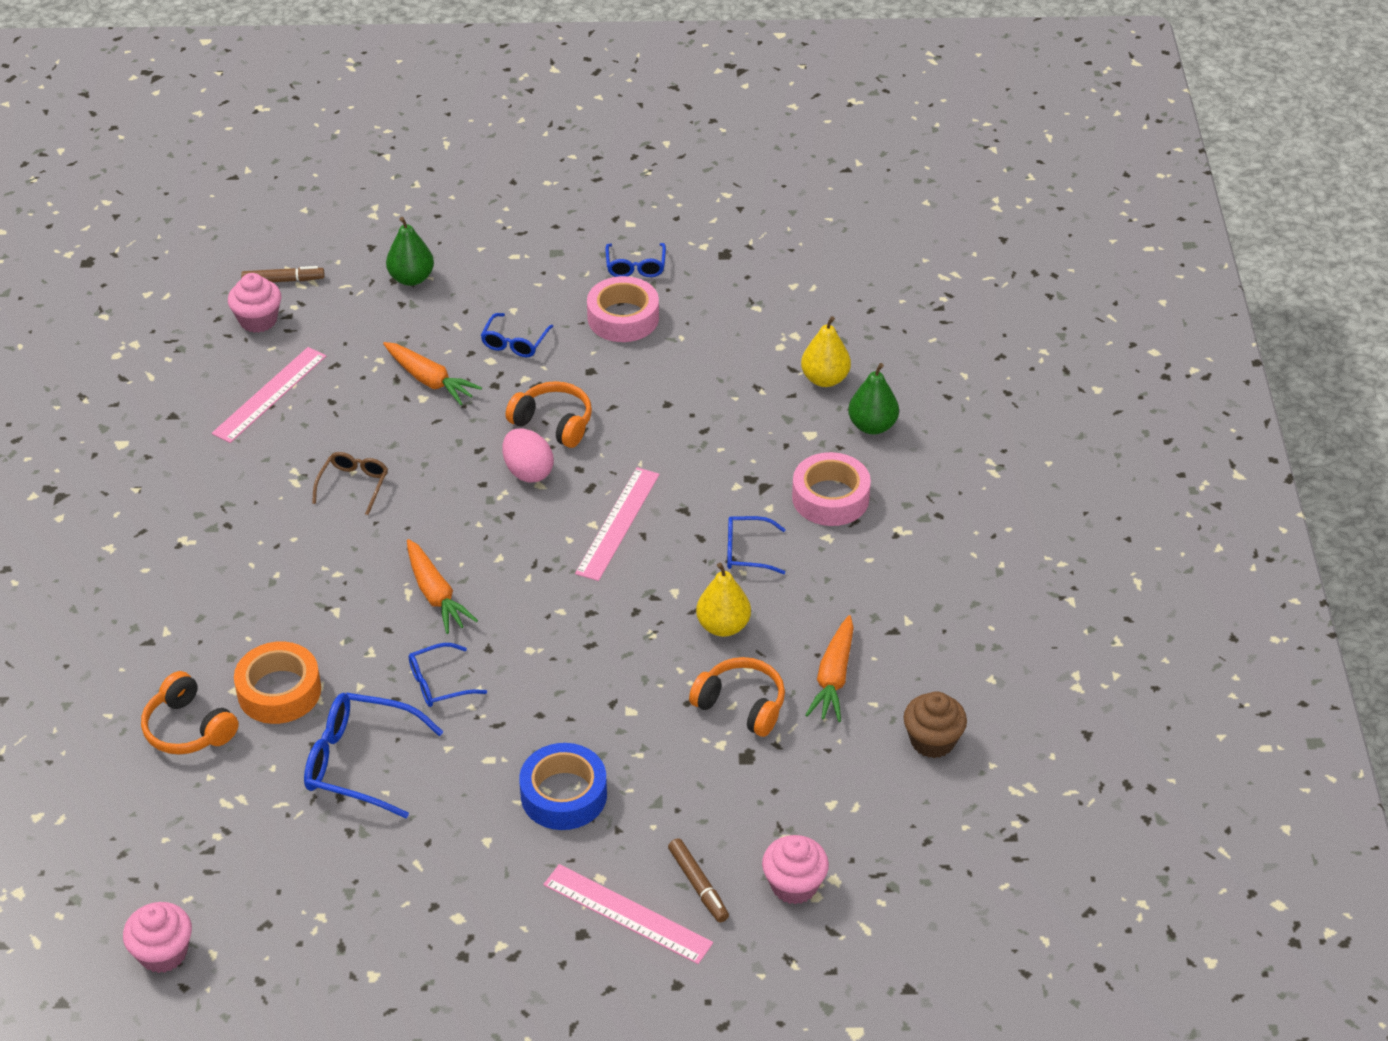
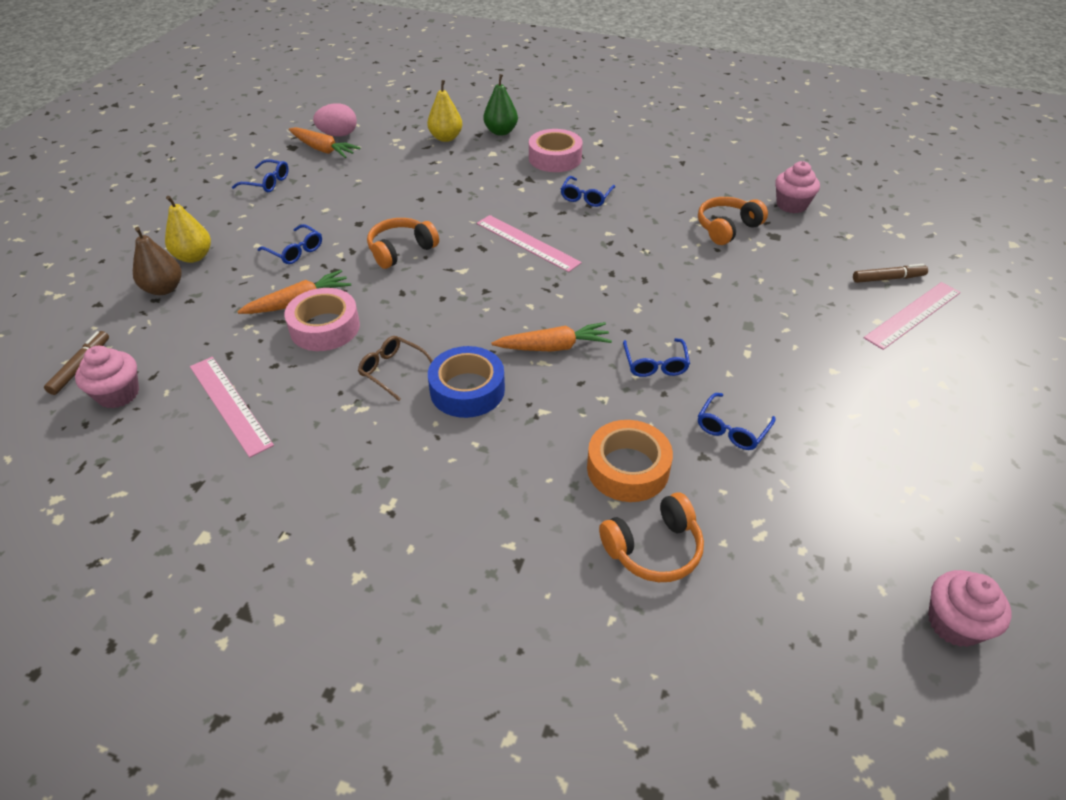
camera: 70 degrees left, 0 degrees up
blue glasses [304,693,444,818] -> blue glasses [698,393,776,450], size x0.59
green pear [386,217,434,286] -> brown pear [133,227,182,295]
pink egg [503,428,554,483] -> pink egg moved to [313,103,357,136]
blue tape [519,743,607,830] -> blue tape moved to [428,346,505,418]
pink tape [587,276,659,342] -> pink tape moved to [285,288,360,351]
yellow pear [696,563,751,637] -> yellow pear moved to [165,196,211,263]
pink cupcake [762,835,829,904] -> pink cupcake moved to [775,161,820,213]
orange carrot [805,615,854,722] -> orange carrot moved to [289,127,360,158]
brown cupcake [903,691,967,758] -> none

